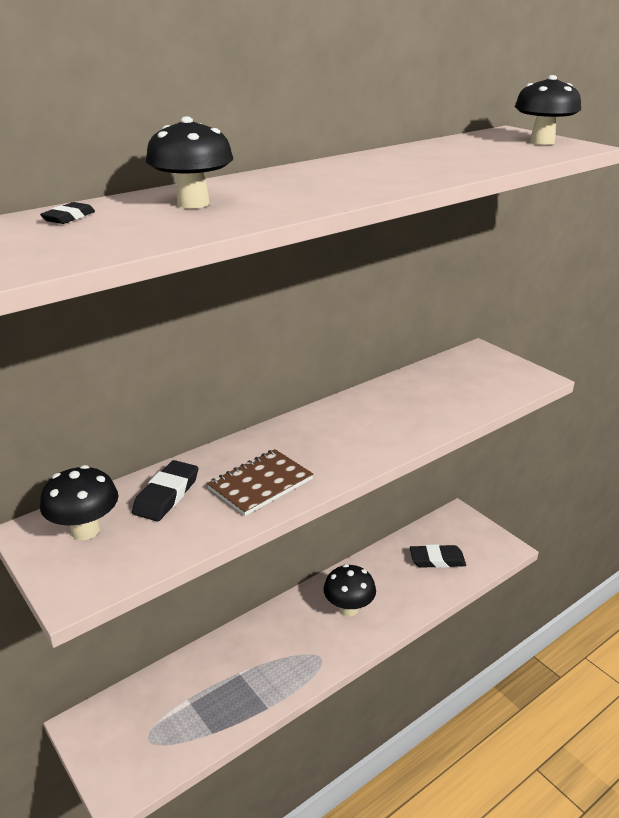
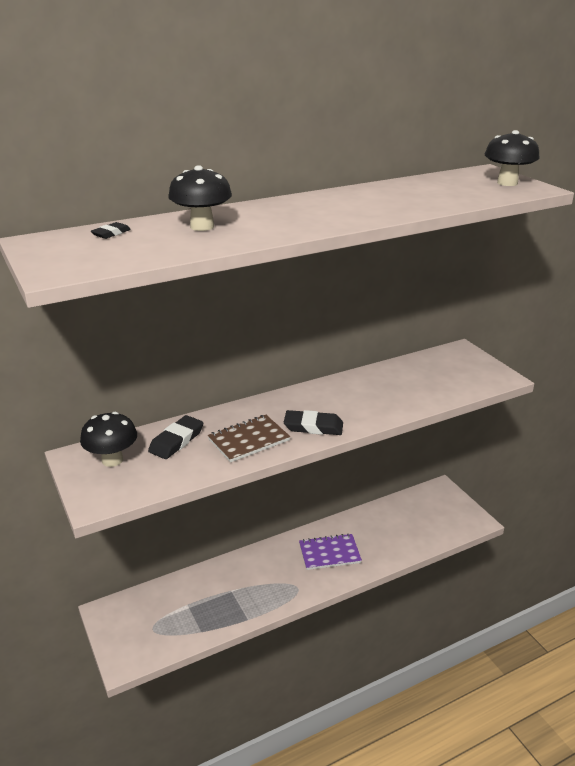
camera: 10 degrees right, 0 degrees up
black mushroom [324,564,376,617] -> purple notebook [299,533,362,570]
black eraser [410,544,466,568] -> black eraser moved to [284,410,343,435]

